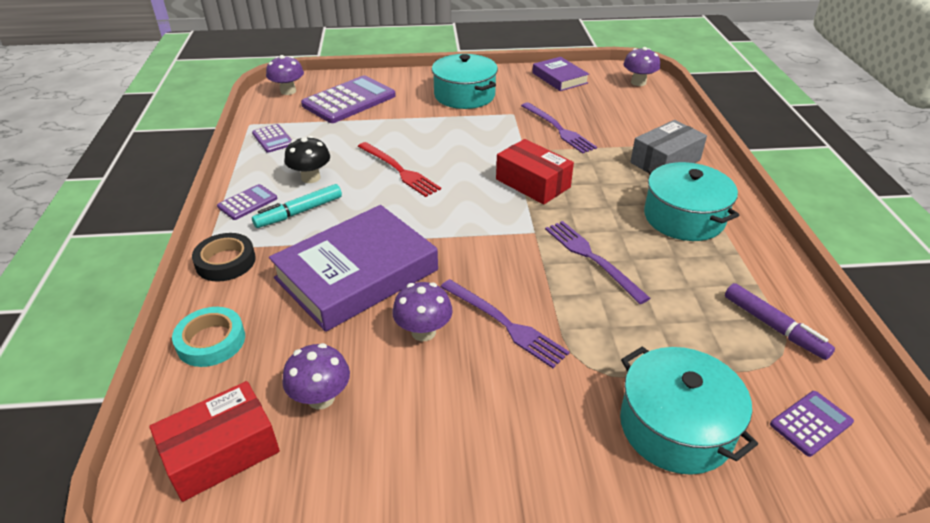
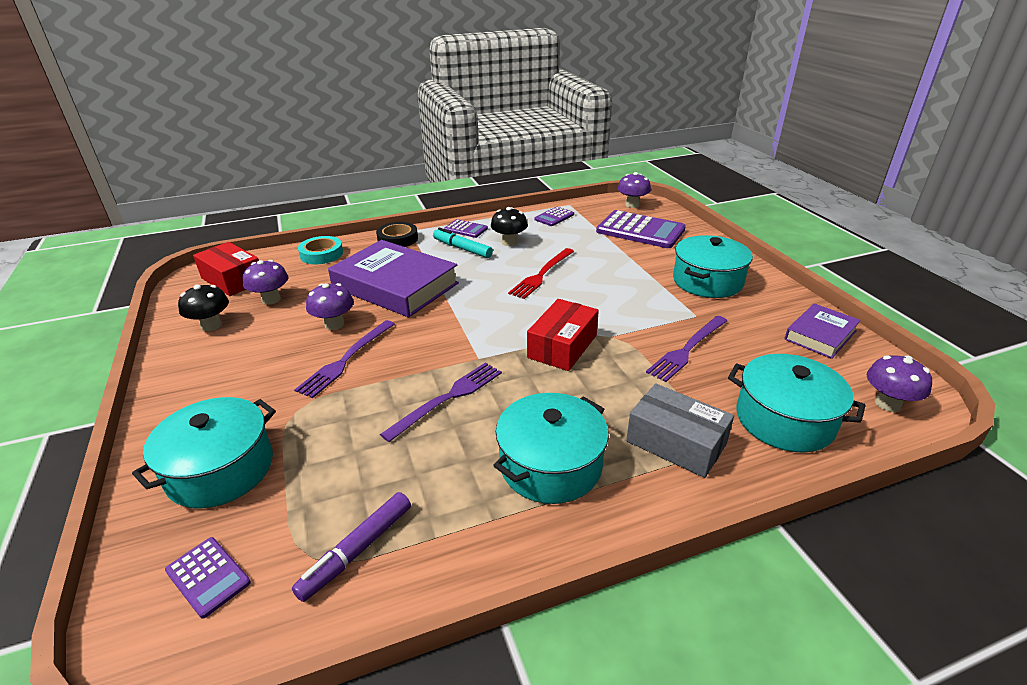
camera: 75 degrees right, 5 degrees down
none -> black mushroom [178,284,229,331]
none -> turquoise pot [728,354,865,453]

